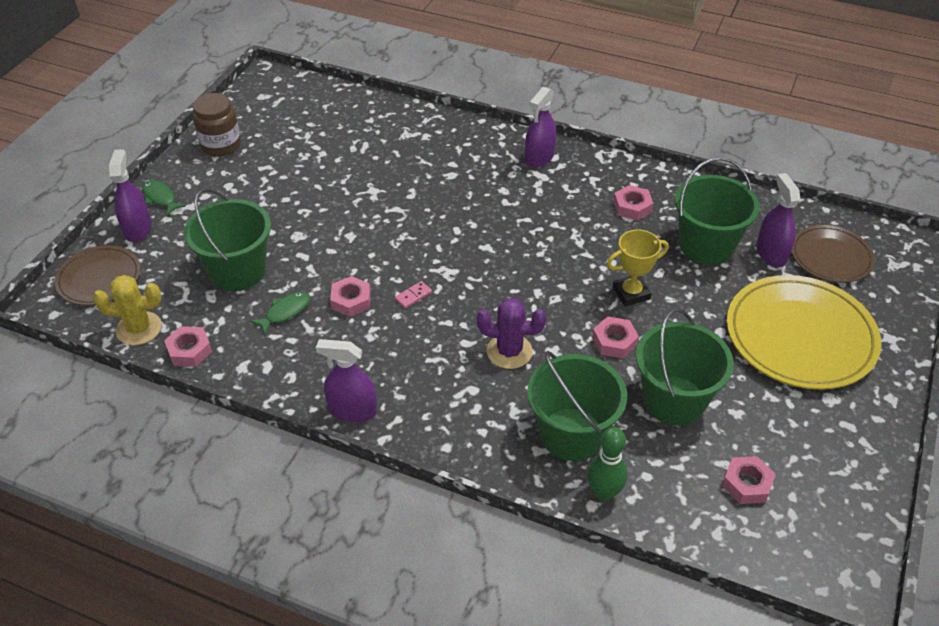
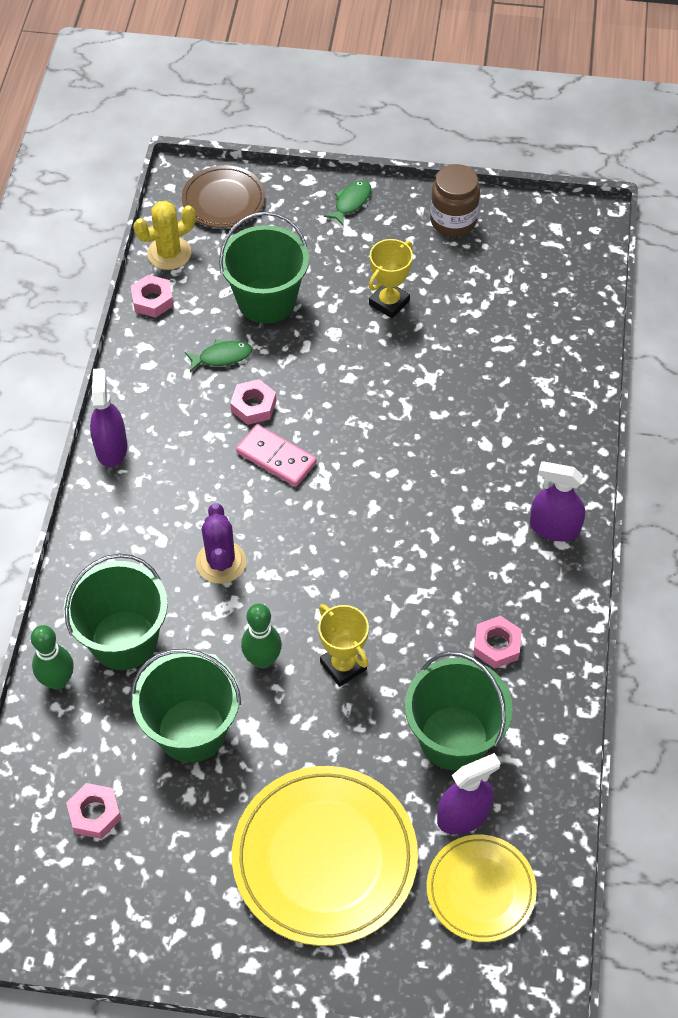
camera: 75 degrees right, 10 degrees up
yellow cactus [93,275,162,345] -> yellow cactus turned 75 degrees clockwise [134,201,196,270]
purple spray bottle [109,149,152,242] -> none
green fish [250,292,310,334] -> green fish turned 45 degrees counterclockwise [185,339,252,372]
pink domino [395,281,432,308] -> pink domino [236,424,317,487], size x1.95
pink nut [592,316,639,358] -> green bowling pin [241,604,282,669]
brown plate [791,225,875,283] -> yellow plate [427,835,537,942]
none -> yellow trophy [369,239,413,318]

